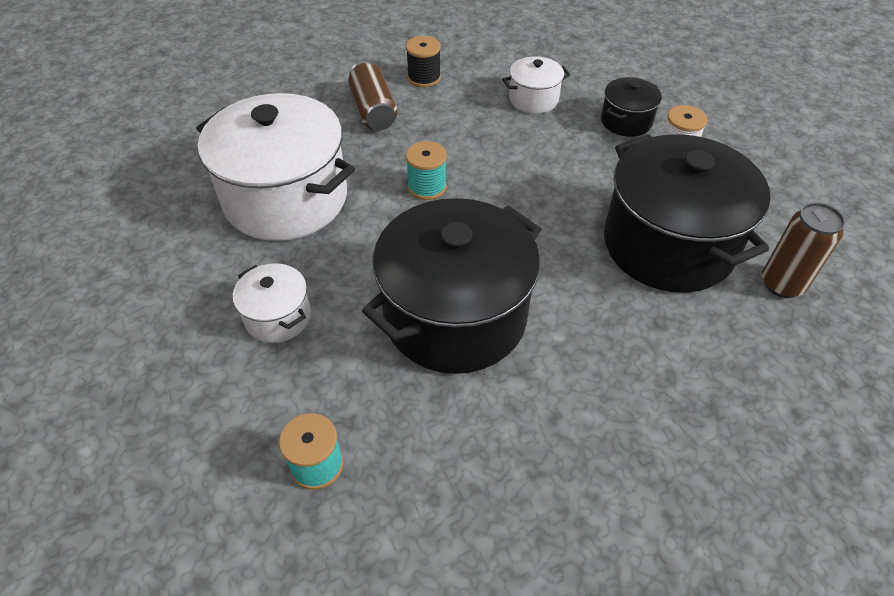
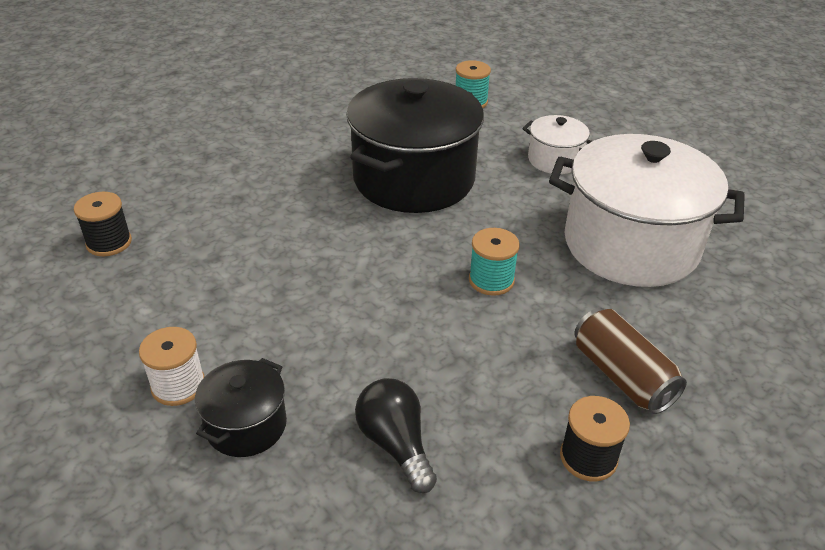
camera: 165 degrees right, 10 degrees down
white pot [502,56,570,114] -> black light bulb [355,378,437,493]
black pot [604,134,771,293] -> none
brown can [762,202,845,298] -> black spool [74,192,132,256]

